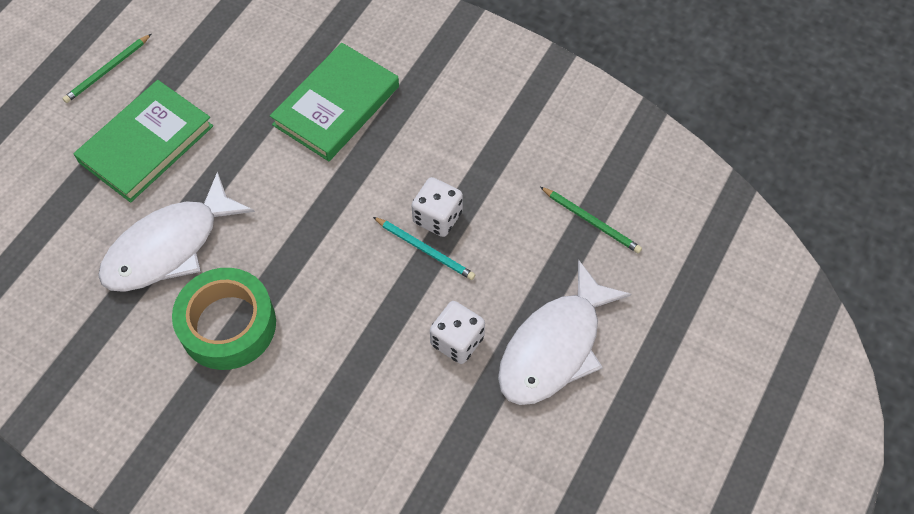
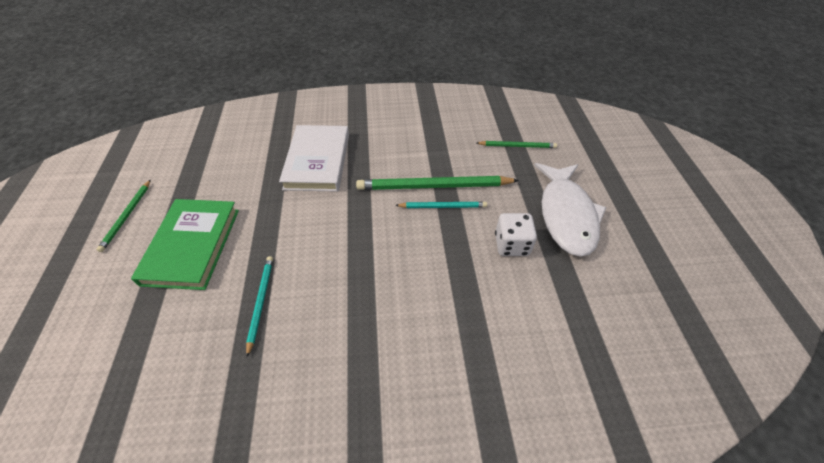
camera: 35 degrees left, 10 degrees down
white fish [98,171,255,292] -> turquoise pencil [246,256,273,357]
green tape [172,268,276,370] -> none
green book [270,43,399,161] -> white book [279,125,349,192]
white dice [411,177,463,237] -> green pencil [356,176,519,190]

